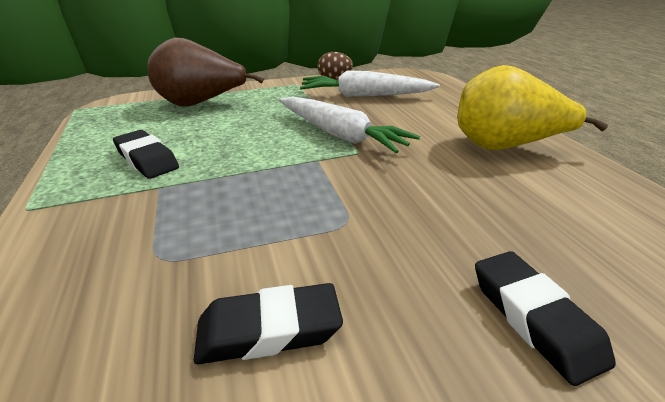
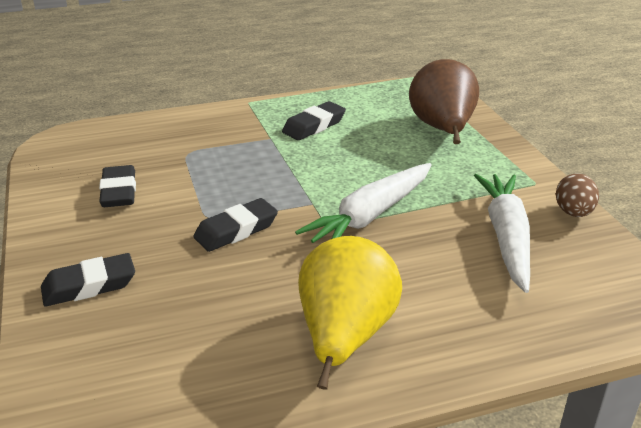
camera: 90 degrees right, 0 degrees up
none -> black eraser [193,198,278,252]

